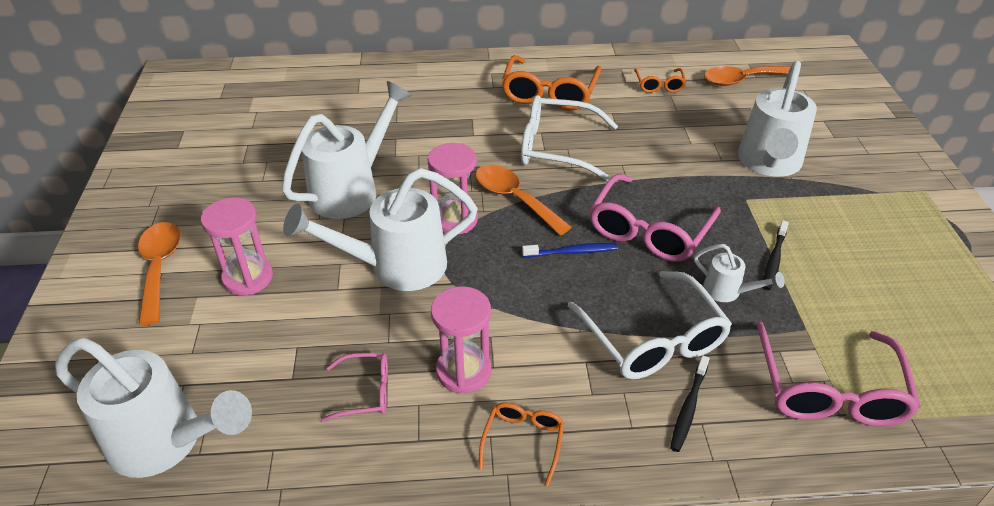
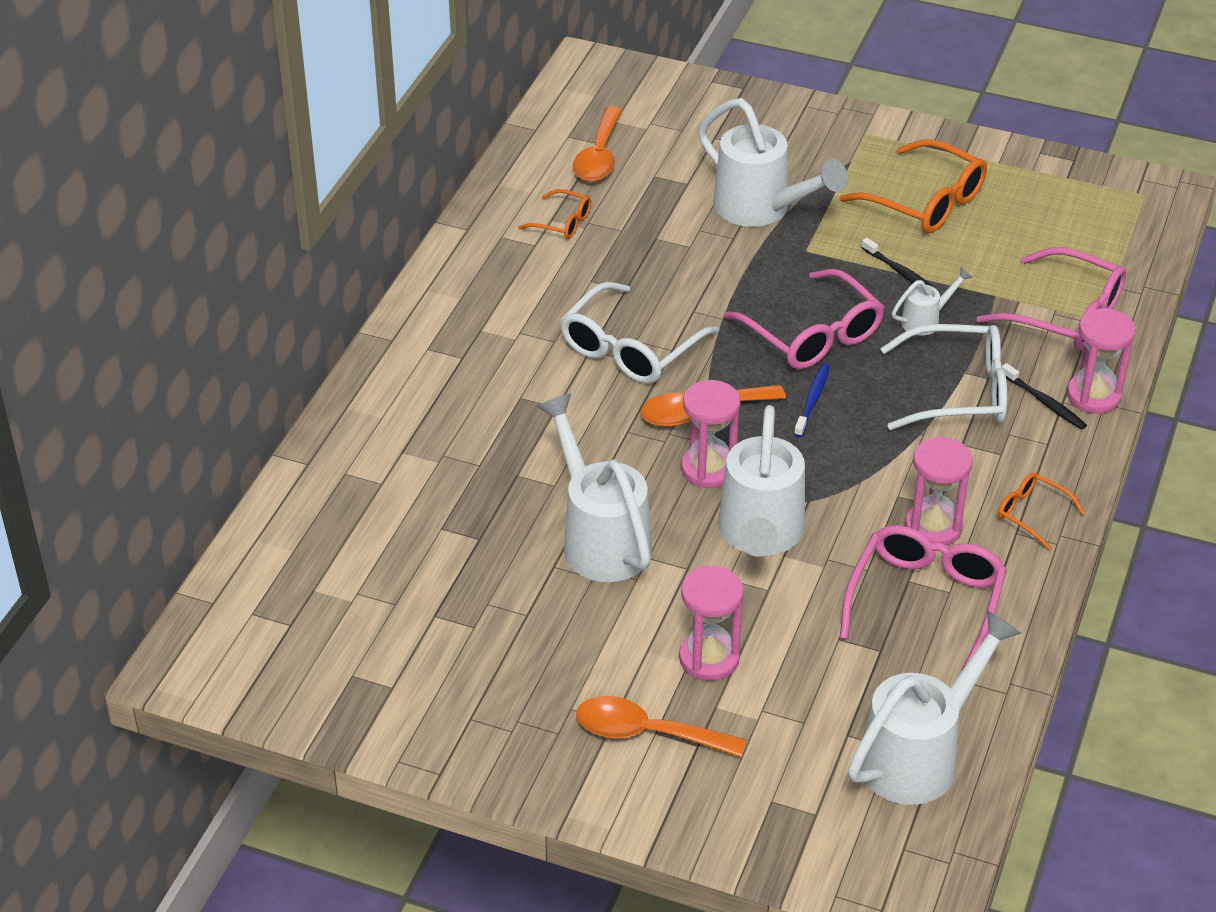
camera: 65 degrees left, 0 degrees up
pink glasses [321,353,388,422] -> pink glasses [840,525,1007,671], size x1.91
orange glasses [502,55,601,110] -> orange glasses moved to [839,139,987,233]
none -> pink hourglass [1067,308,1136,414]

